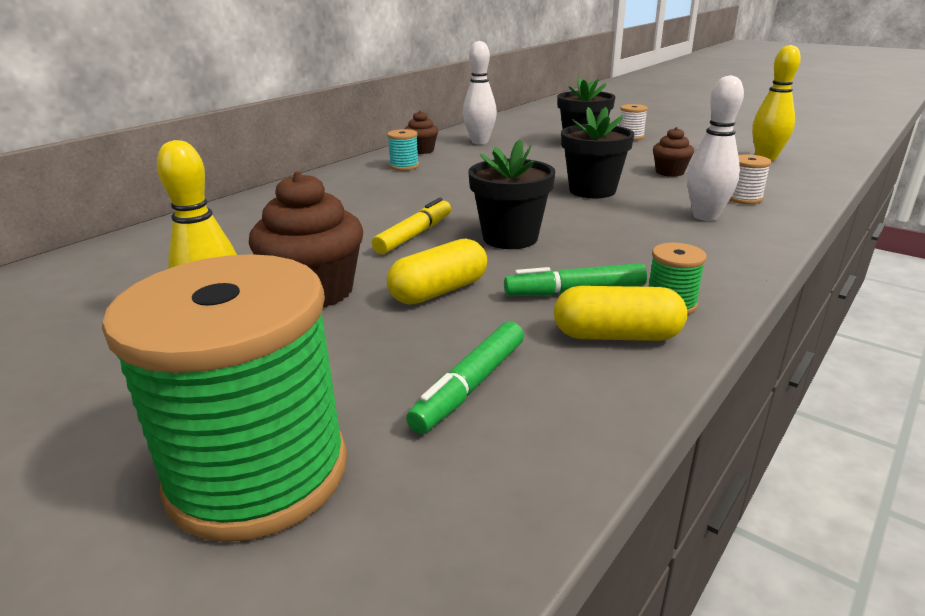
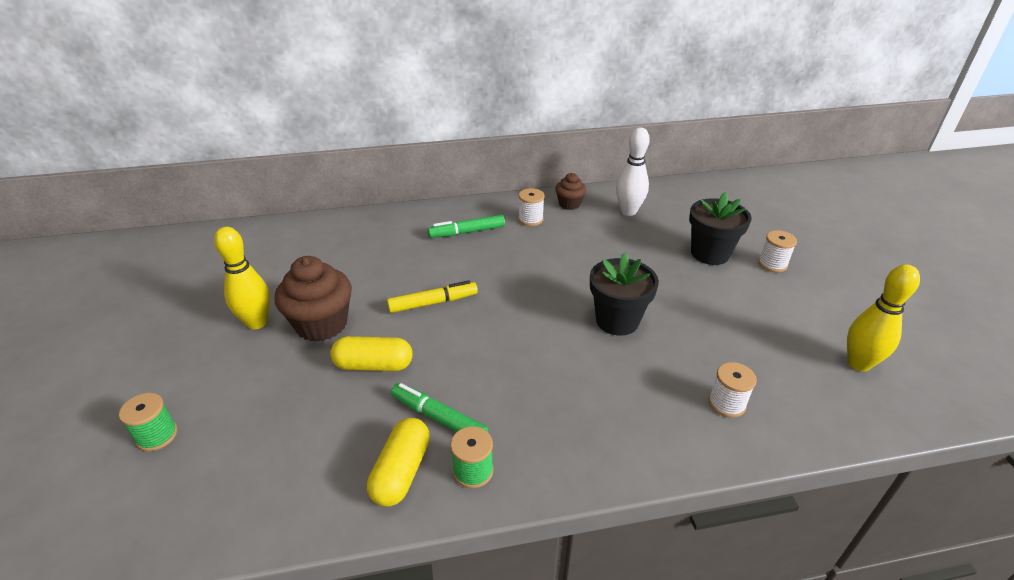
camera: 40 degrees right, 10 degrees up
green spool [102,254,347,542] -> green spool [119,393,178,451], size x0.41
turquoise spool [387,129,419,171] -> white spool [518,188,545,226]
green marker [406,321,524,434] -> green marker moved to [428,215,505,238]
black flower pot [468,139,555,249] -> none
yellow capsule [554,286,687,341] -> yellow capsule turned 60 degrees clockwise [367,418,430,507]
brown cupcake [653,127,694,177] -> none
white bowling pin [687,75,744,221] -> none

